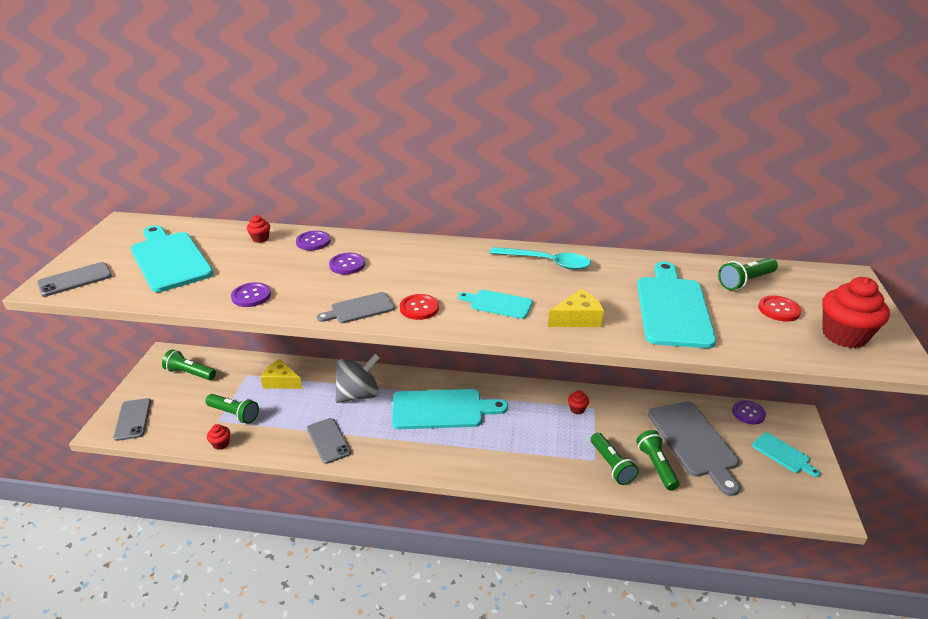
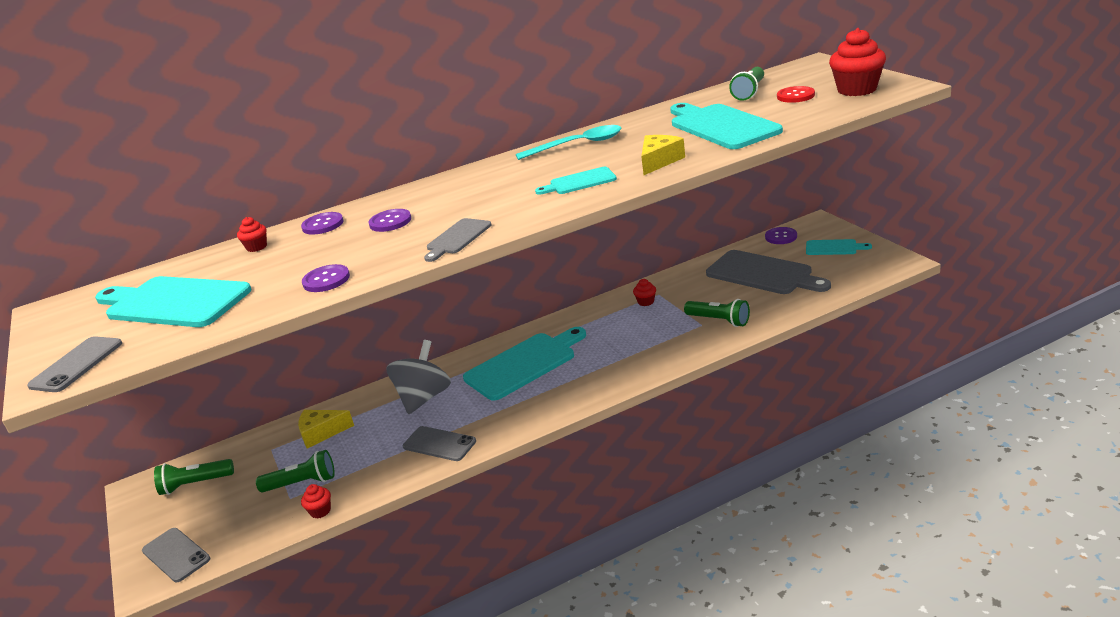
camera: 30 degrees left, 5 degrees down
red button [400,294,439,320] -> none
green flashlight [636,430,679,491] -> none

